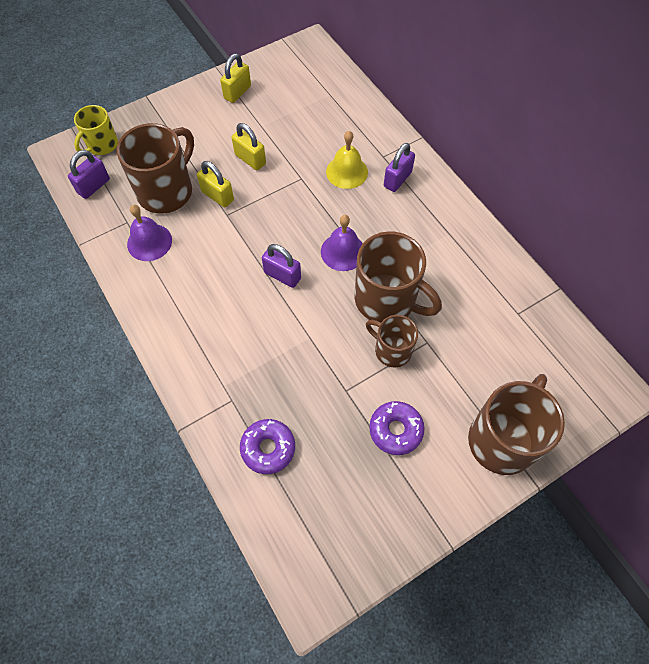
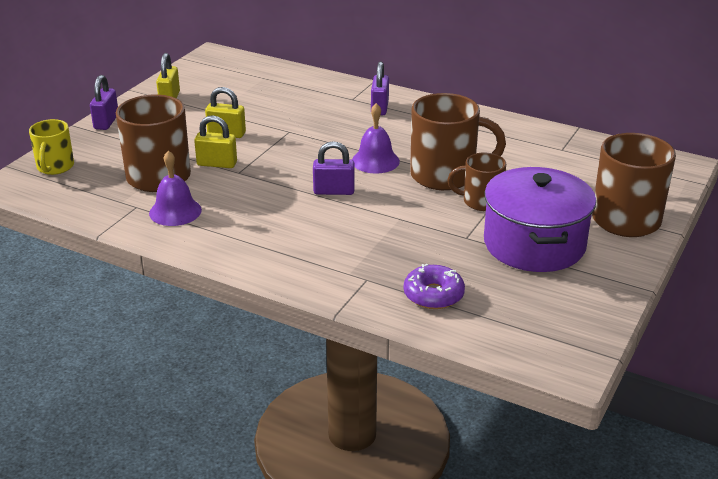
camera: 30 degrees left, 30 degrees down
purple padlock [68,150,110,199] -> purple padlock moved to [90,75,118,130]
yellow bell [326,131,368,189] -> none
purple donut [369,401,425,455] -> purple pot [484,167,596,272]

